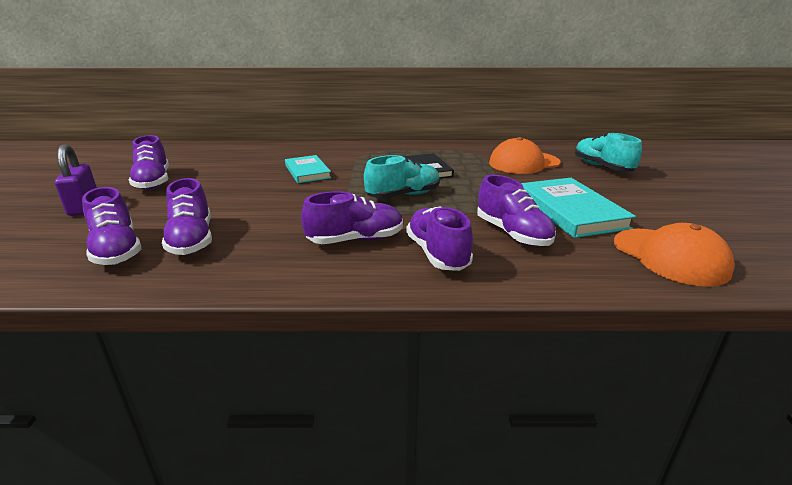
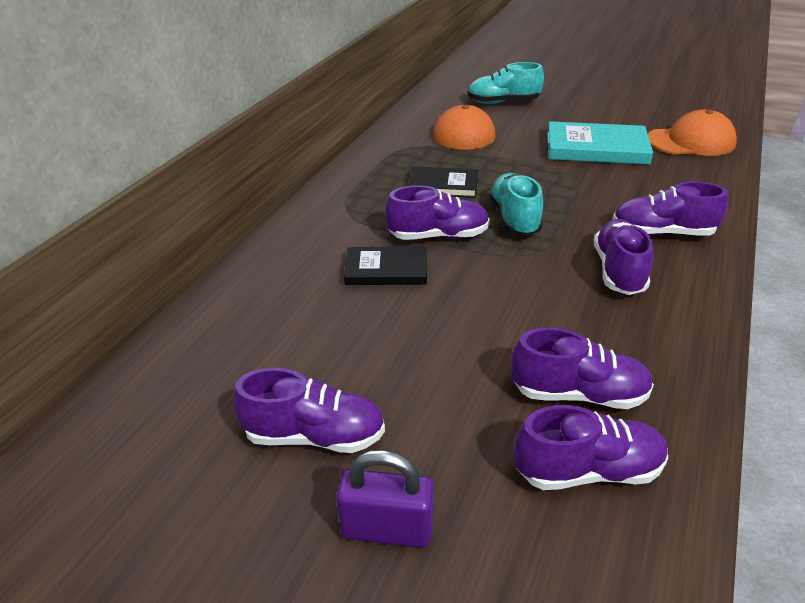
camera: 65 degrees left, 10 degrees up
turquoise book [285,155,331,183] -> black book [344,247,427,285]
purple shoe [477,175,556,246] -> purple shoe moved to [385,185,490,240]

